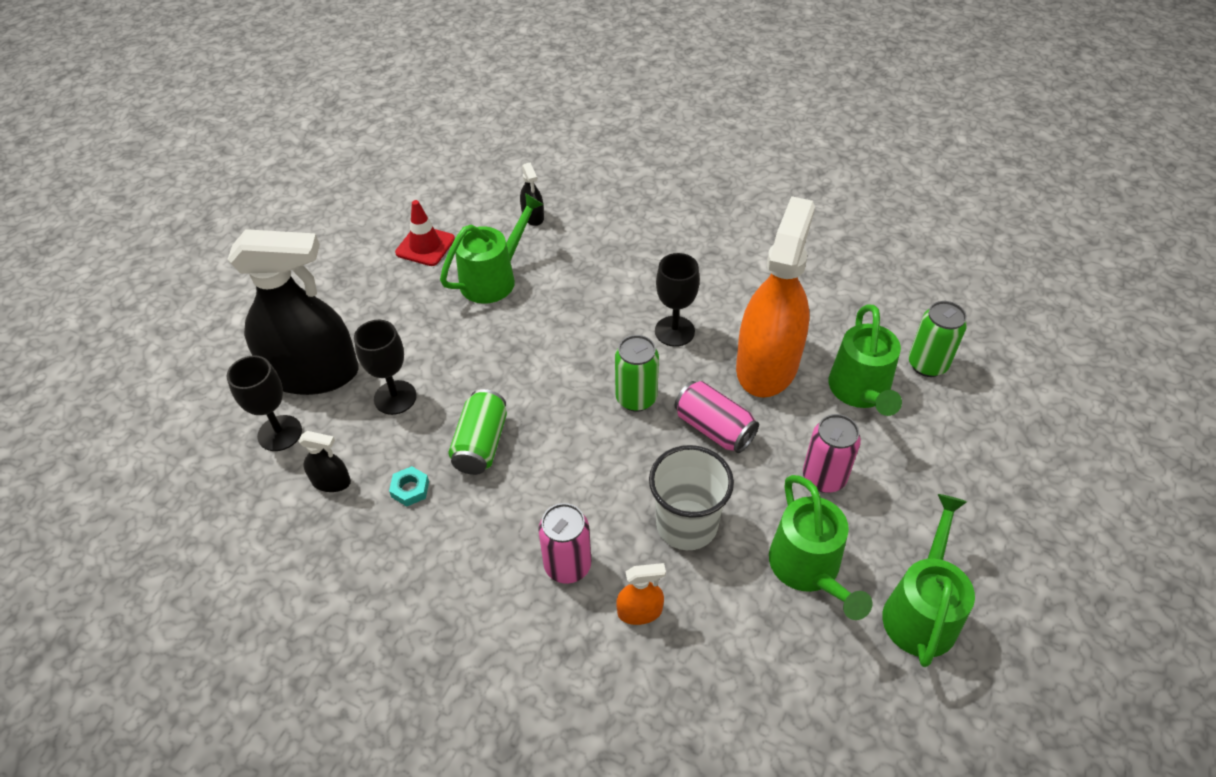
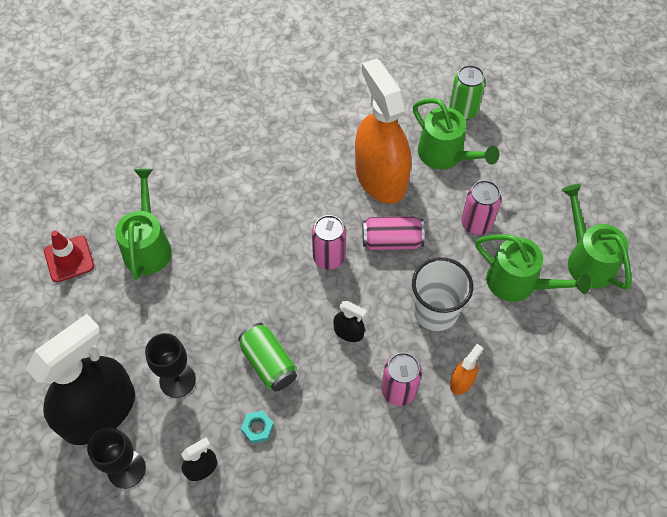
camera: 45 degrees left, 10 degrees up
black spray bottle [520,162,544,226] -> black spray bottle moved to [333,301,367,342]
green can [615,335,659,412] -> pink can [312,215,346,270]
black goblet [655,253,700,347] -> none

